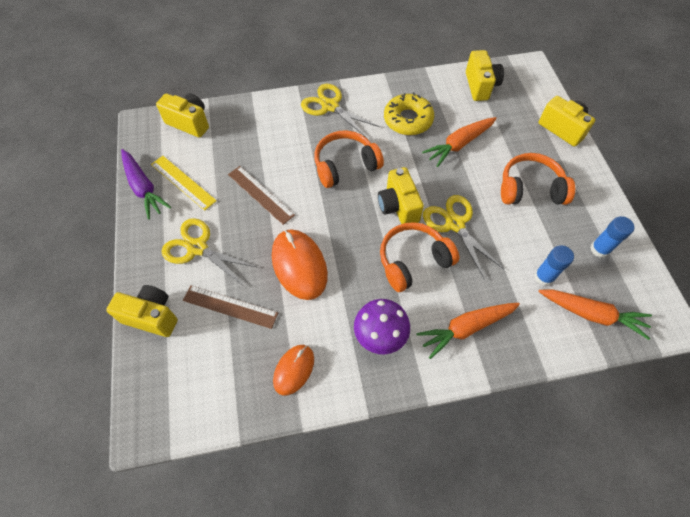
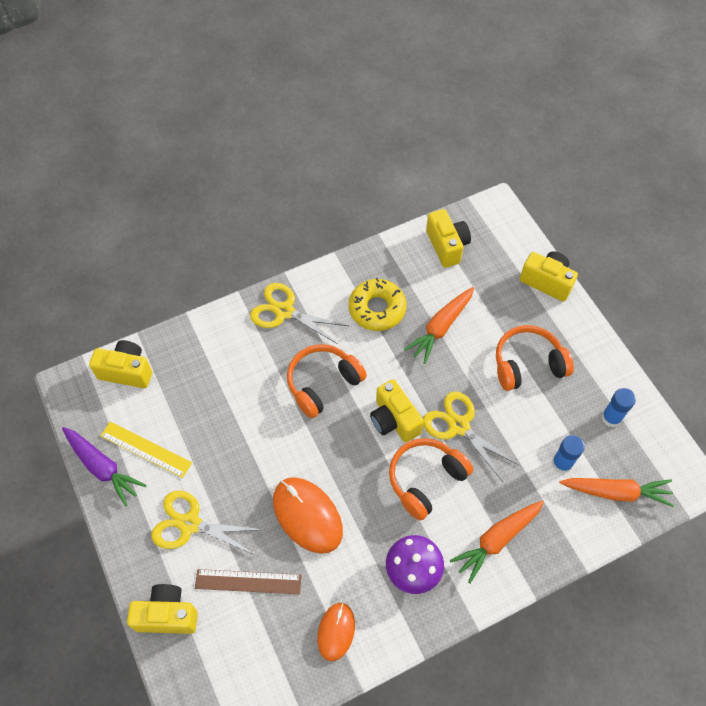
camera: 15 degrees left, 0 degrees up
brown ruler [228,166,295,225] -> none

